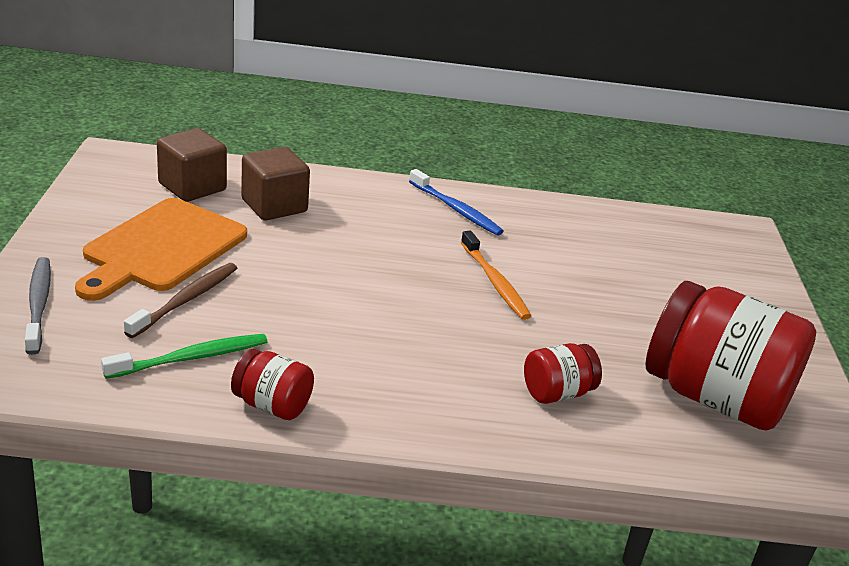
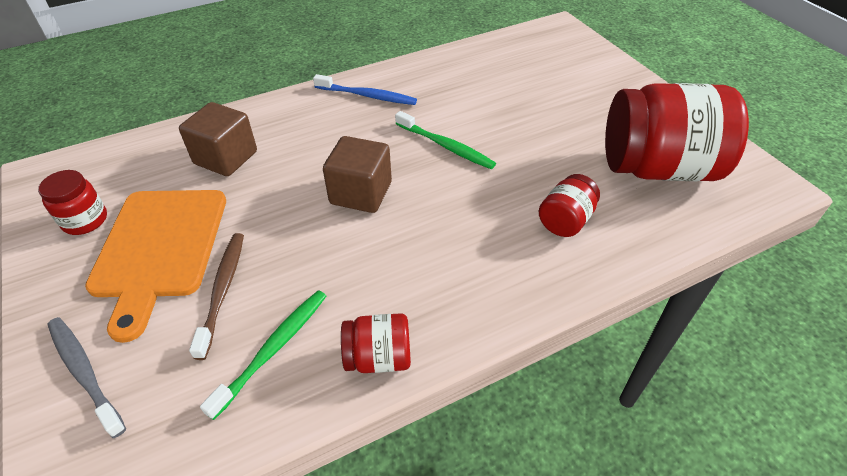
camera: 25 degrees left, 15 degrees up
brown cube [157,128,227,202] -> brown cube moved to [323,136,392,213]
orange toothbrush [461,231,531,320] -> green toothbrush [395,111,496,169]
none -> red jar [38,170,107,235]

